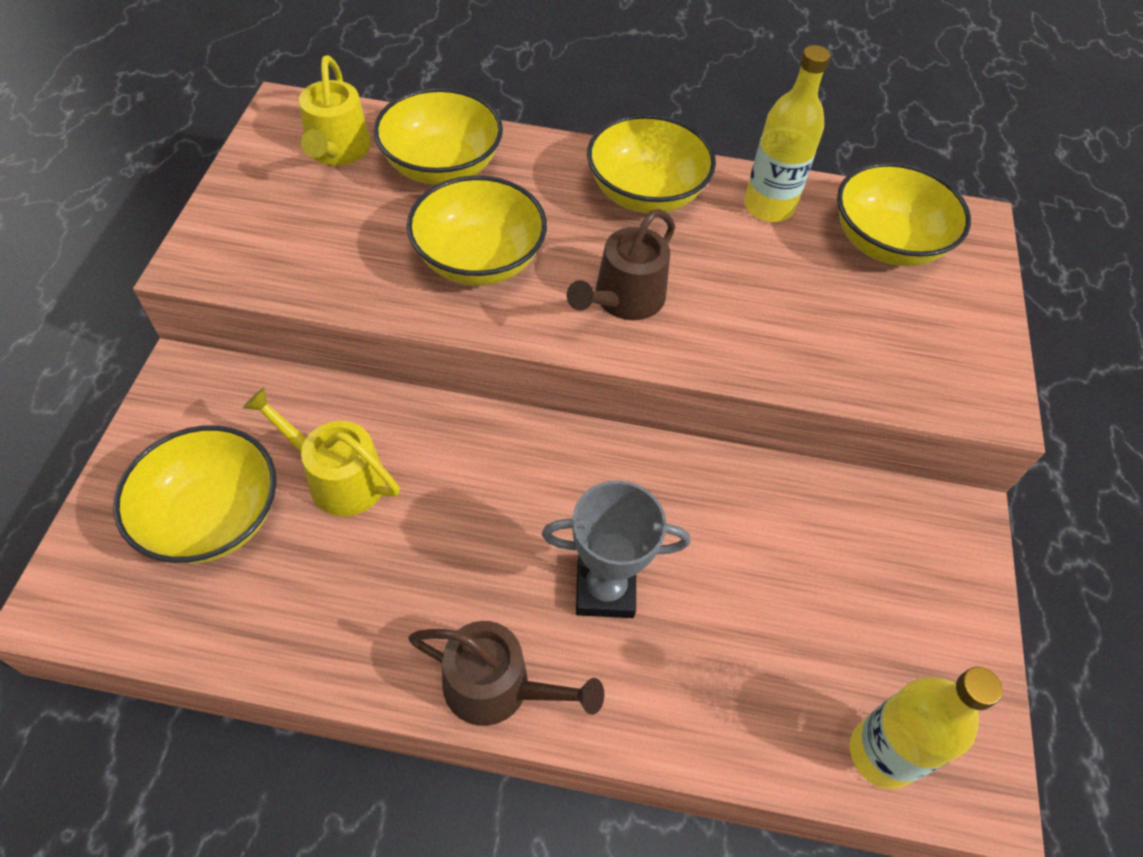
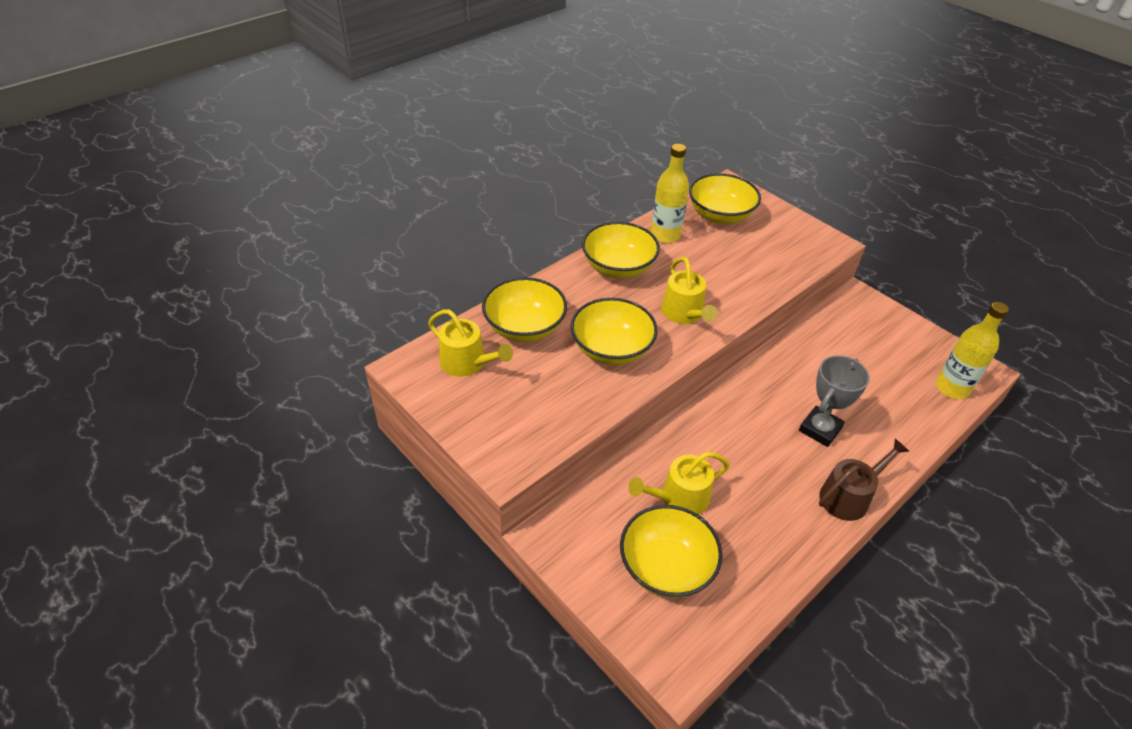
camera: 50 degrees left, 10 degrees down
brown watering can [567,209,675,320] -> yellow watering can [661,257,717,324]

